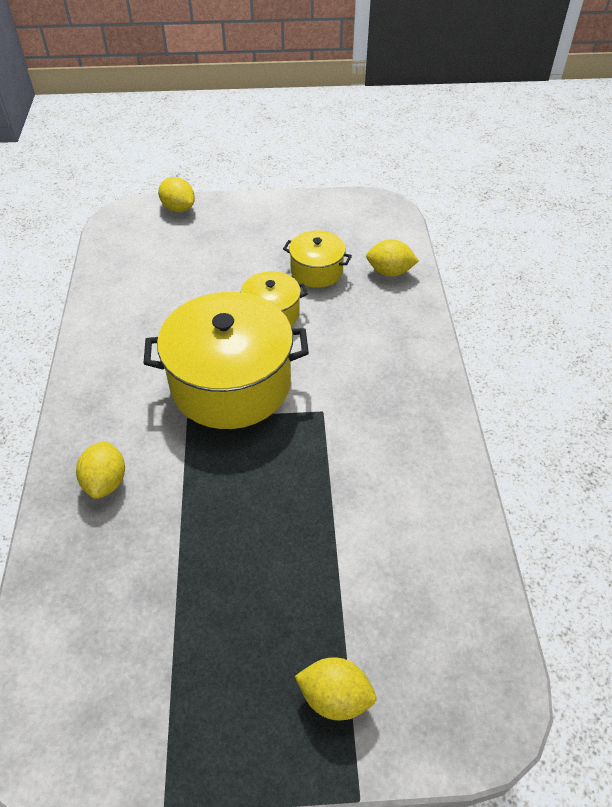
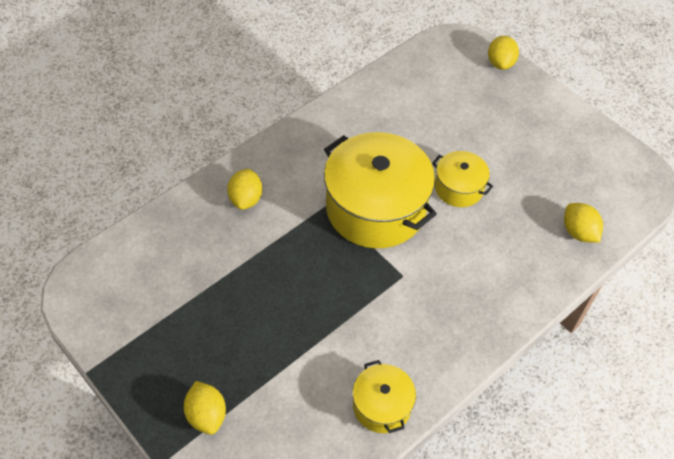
camera: 50 degrees right, 5 degrees up
yellow lemon [76,441,125,499] -> yellow lemon turned 45 degrees counterclockwise [227,169,263,210]
yellow pot [283,230,352,288] -> yellow pot moved to [353,360,416,433]

